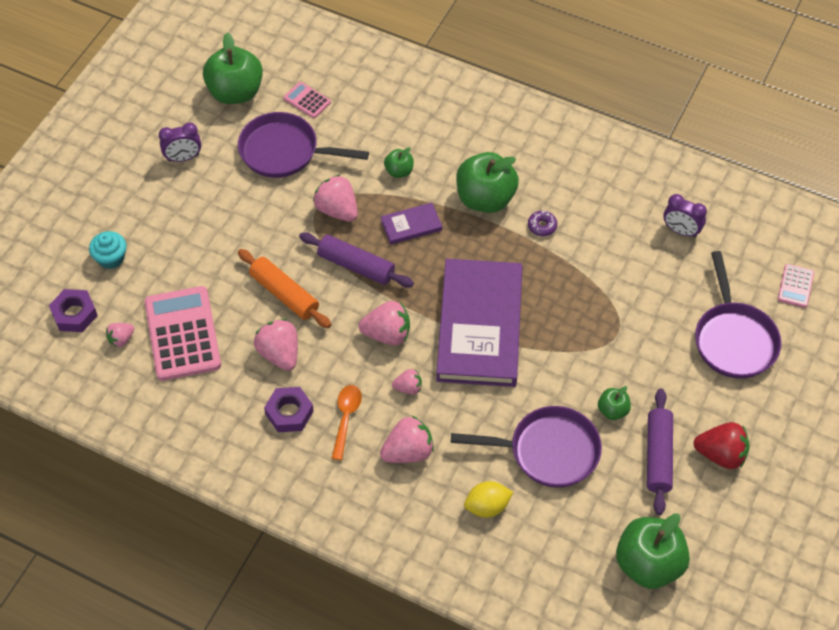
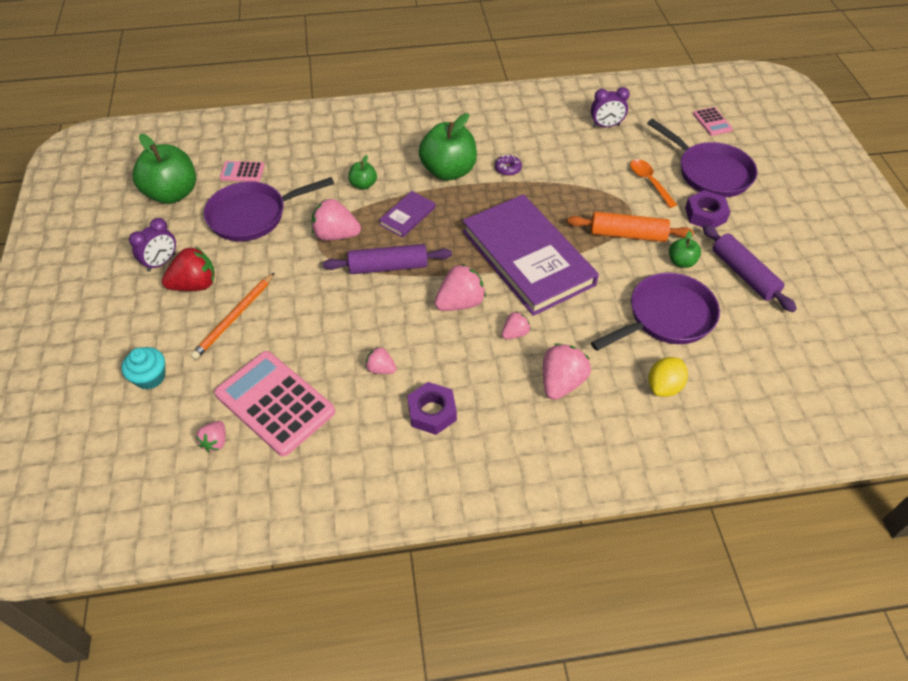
camera: 35 degrees left, 5 degrees down
purple nut [49,289,98,332] -> purple nut moved to [685,190,730,228]
orange rolling pin [238,249,331,328] -> orange rolling pin moved to [567,212,694,242]
pink strawberry [254,319,298,371] -> pink strawberry [365,347,397,374], size x0.57
orange spoon [331,385,362,460] -> orange spoon moved to [630,159,677,208]
green apple [616,513,690,589] -> none
red strawberry [694,422,750,469] -> red strawberry moved to [162,247,215,291]
none -> orange pencil [190,273,274,360]

